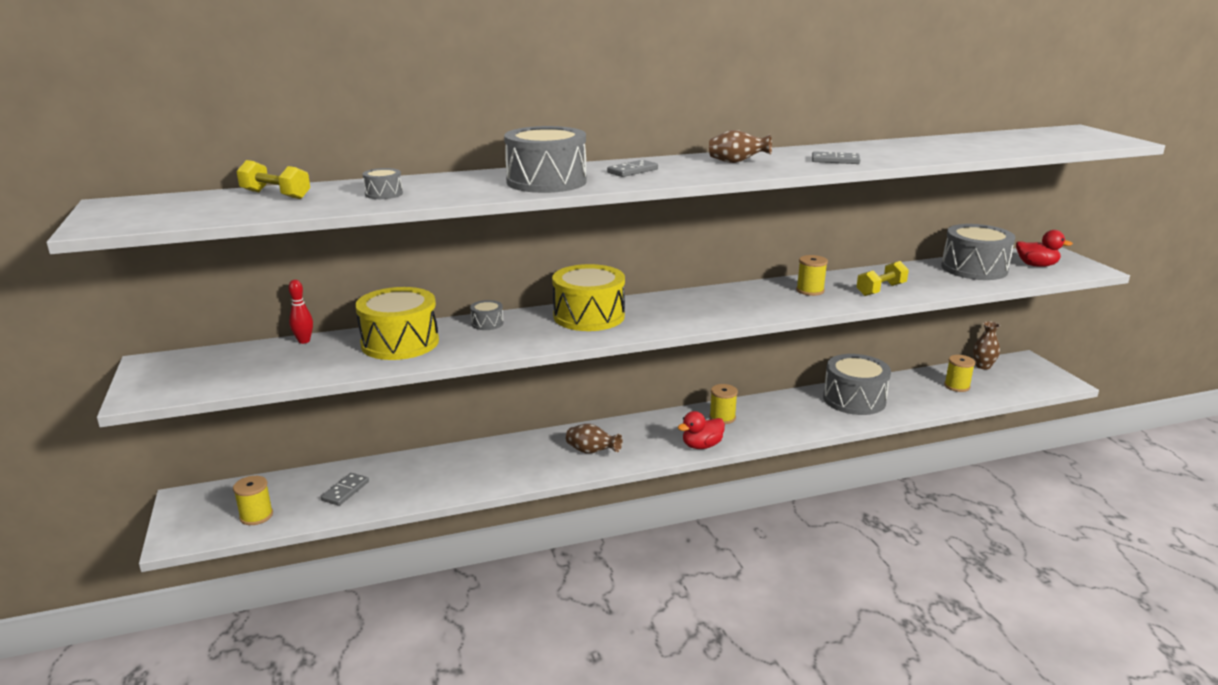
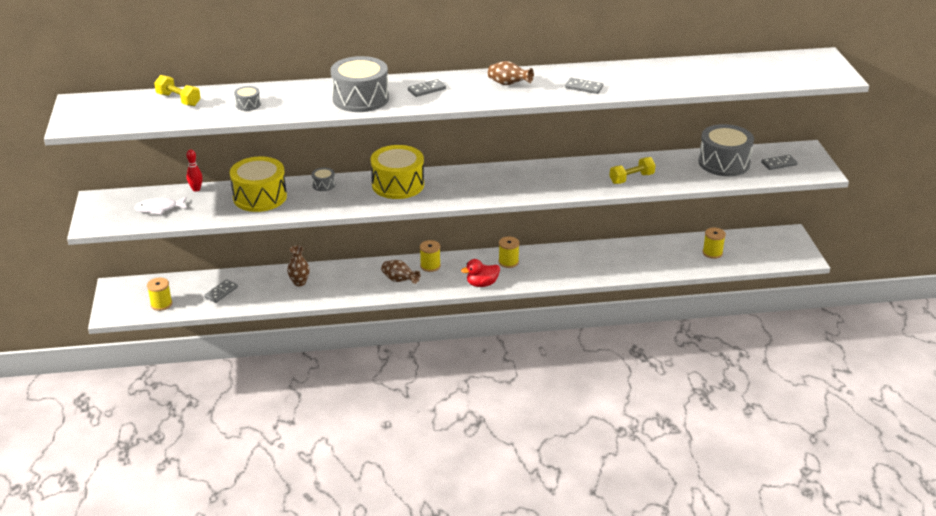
camera: 10 degrees right, 10 degrees up
yellow spool [796,255,828,296] -> yellow spool moved to [420,240,441,272]
grey drum [823,354,891,415] -> none
brown vase [973,321,1000,370] -> brown vase moved to [287,245,310,286]
red duck [1016,230,1073,267] -> grey domino [761,155,798,170]
none -> white fish [134,197,187,215]

